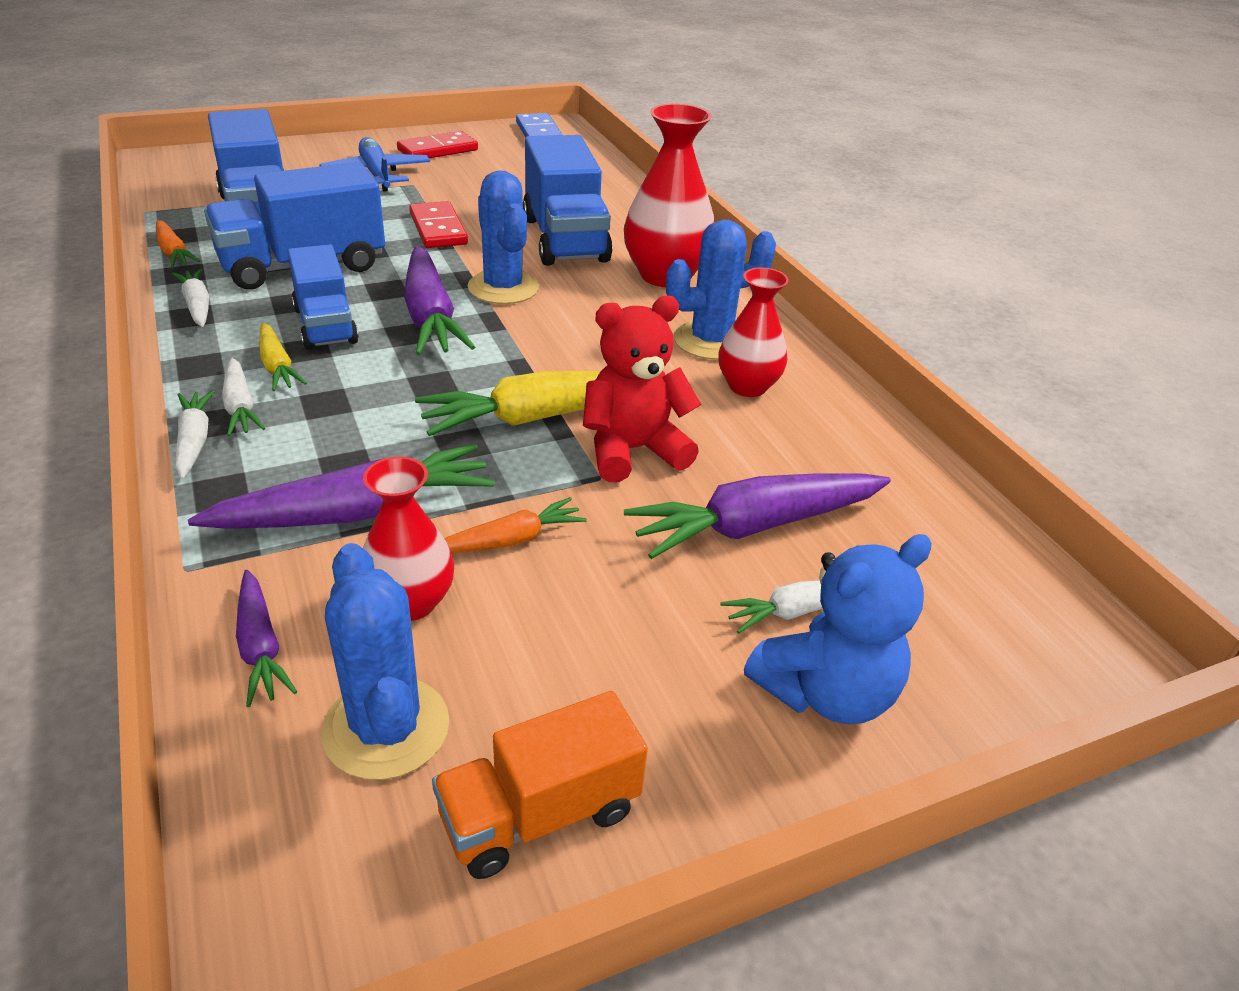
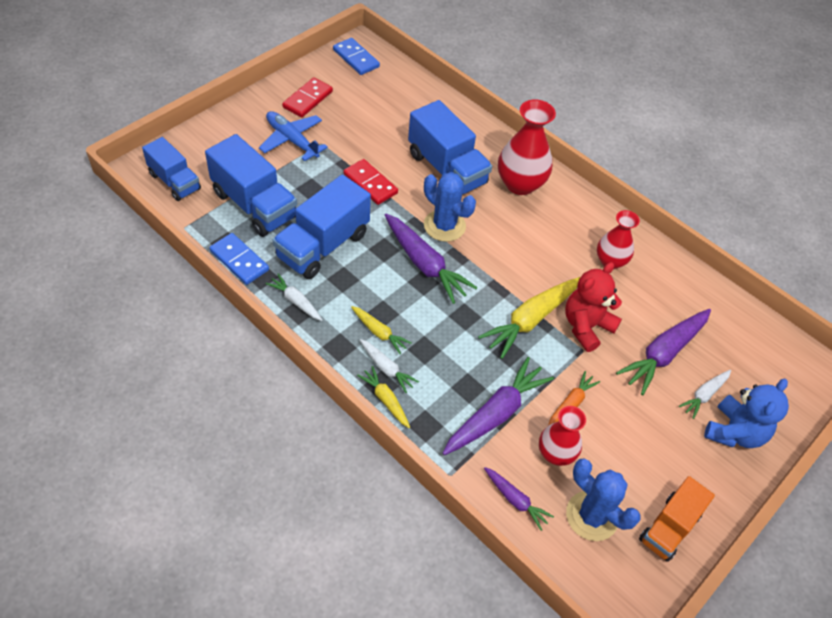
camera: 25 degrees left, 15 degrees up
orange carrot [156,220,200,268] -> blue domino [210,233,269,285]
white carrot [175,390,215,479] -> yellow carrot [357,366,410,428]
blue truck [287,244,359,350] -> blue truck moved to [142,137,201,201]
blue cactus [666,219,776,360] -> none

